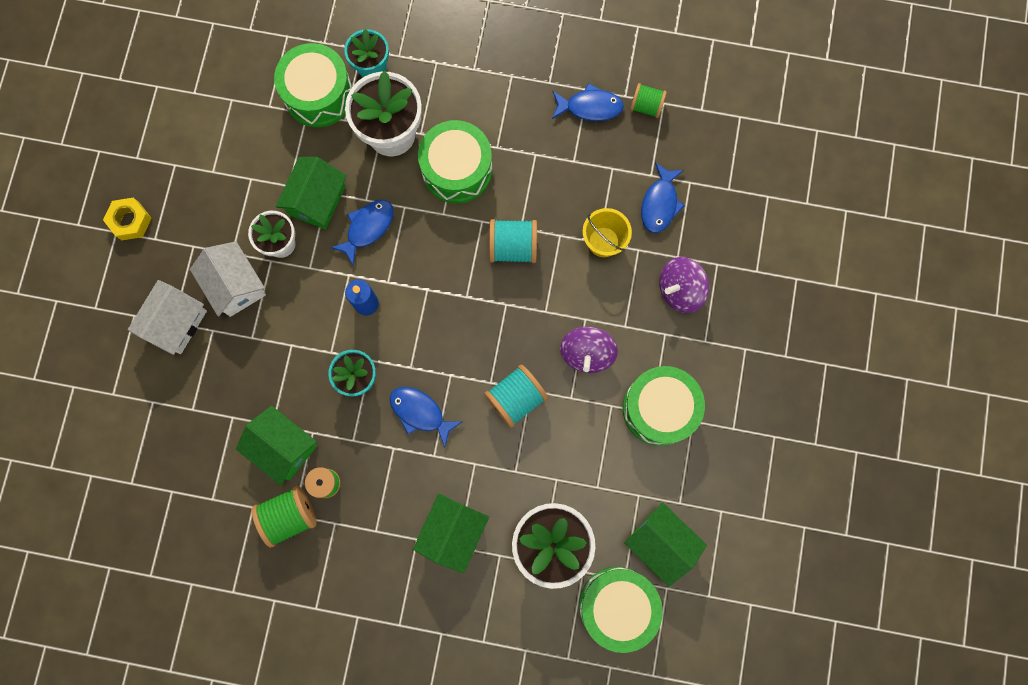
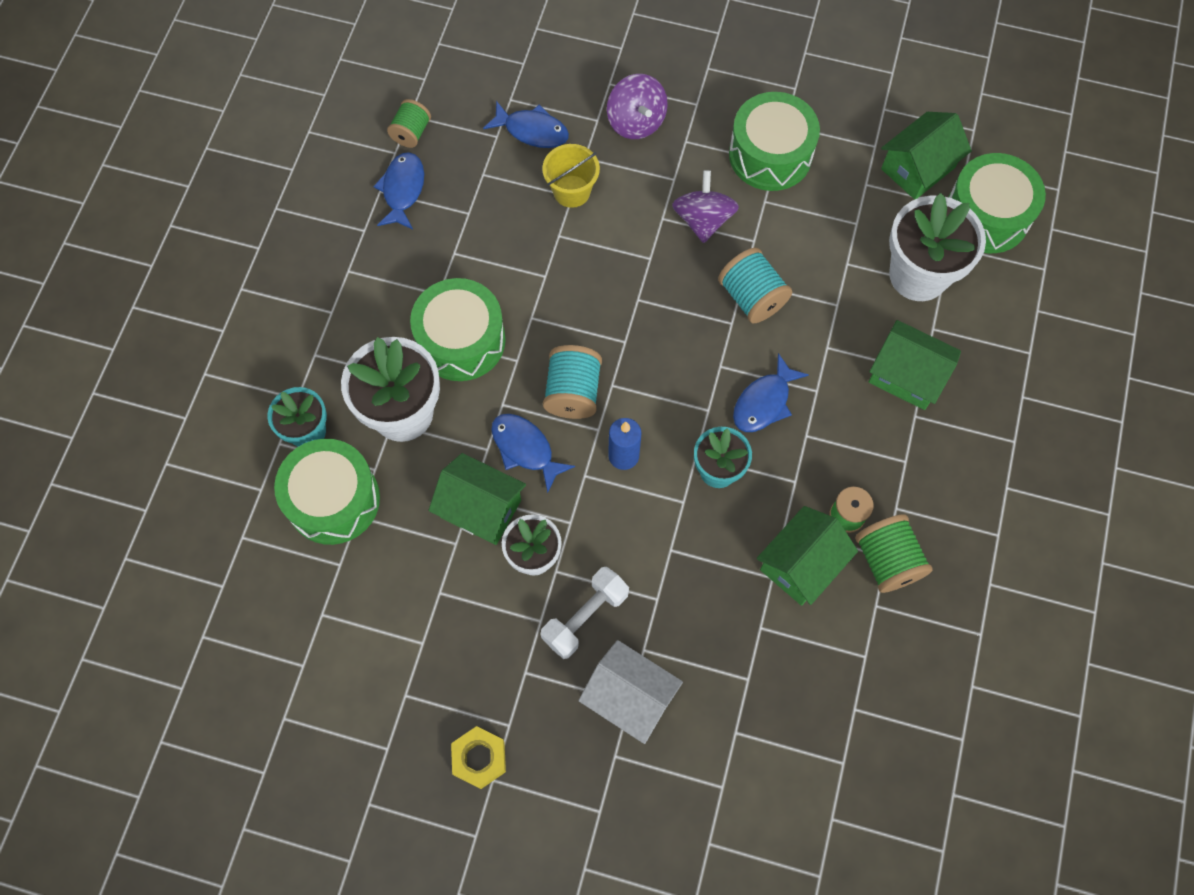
camera: 85 degrees left, 10 degrees down
white house [190,241,266,317] -> white dumbbell [541,567,629,659]
turquoise spool [489,219,537,263] -> turquoise spool moved to [543,345,602,419]
purple spinning top [560,327,618,373] -> purple spinning top turned 105 degrees counterclockwise [672,170,739,243]

